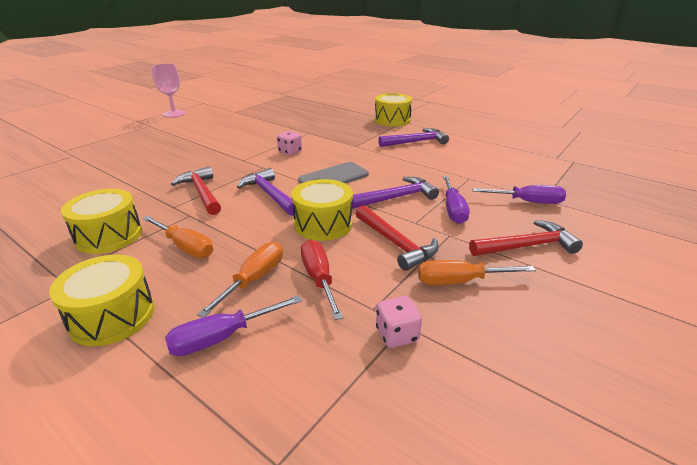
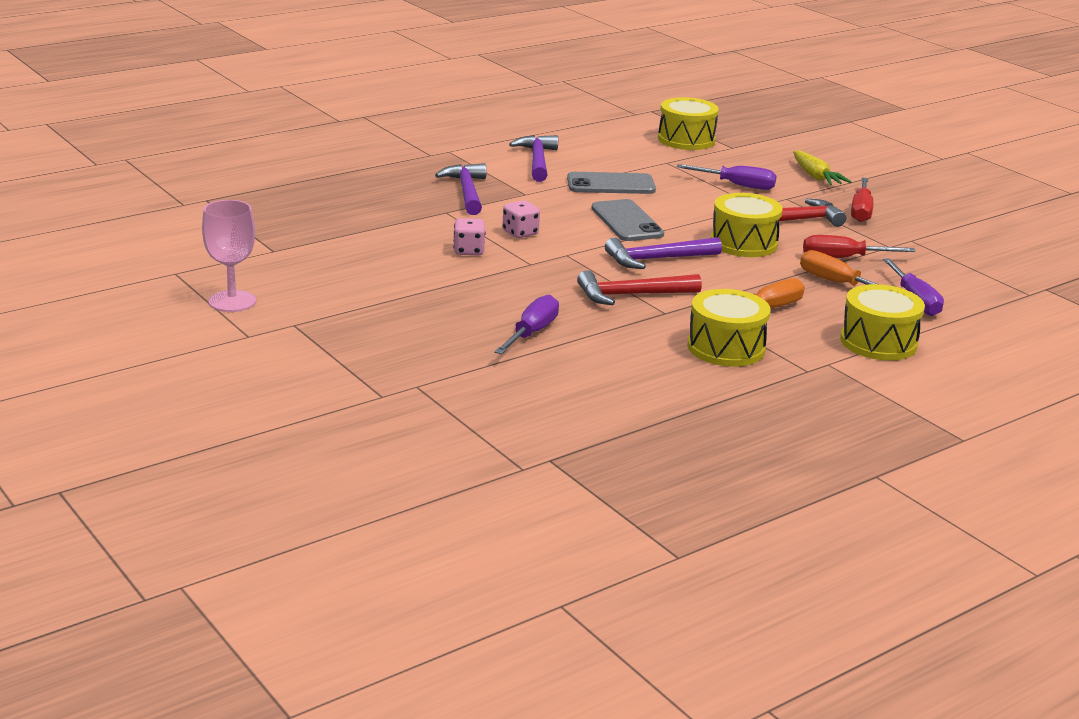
camera: 75 degrees left, 5 degrees down
purple hammer [352,177,439,209] -> purple hammer moved to [435,163,487,215]
yellow drum [375,93,412,127] -> yellow drum moved to [658,97,719,150]
pink dice [376,296,422,348] -> pink dice moved to [453,218,486,255]
orange screwdriver [418,260,536,285] -> red screwdriver [851,177,873,222]
red hammer [469,220,583,256] -> yellow carrot [793,151,851,185]
purple screwdriver [472,185,566,204] -> purple screwdriver moved to [494,295,559,354]
none -> grey phone [567,172,656,194]

